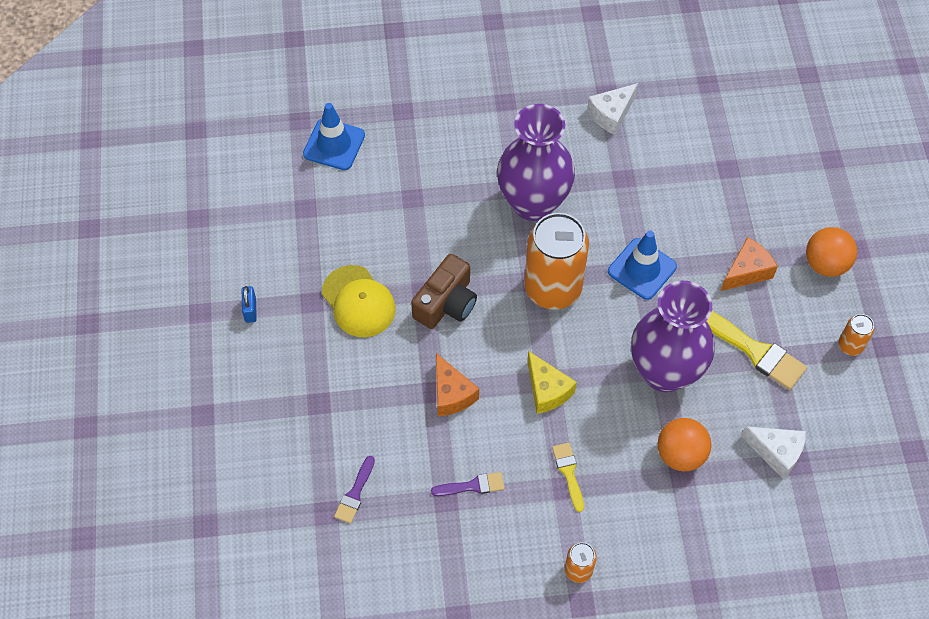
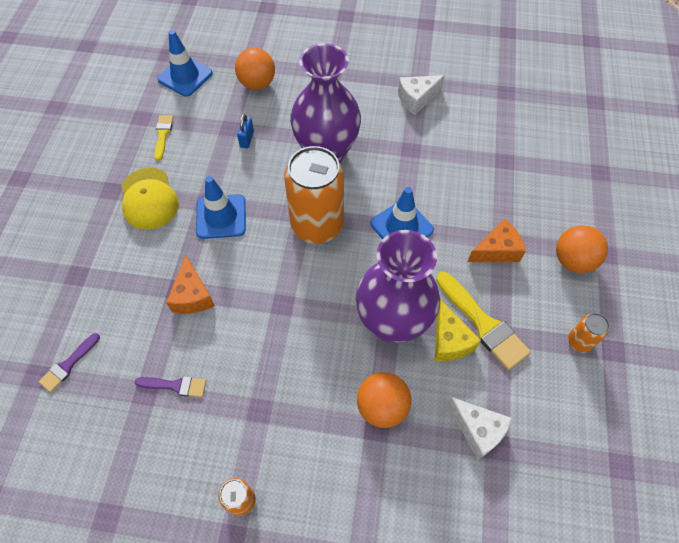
camera: 15 degrees right, 0 degrees up
blue padlock [242,286,257,323] -> blue padlock moved to [237,114,254,148]
brown camera [411,254,477,329] -> blue traffic cone [196,176,246,239]
yellow cheese [527,351,577,414] -> yellow cheese moved to [435,299,481,361]
yellow brush [552,443,584,512] -> yellow brush moved to [154,115,173,161]
none -> orange ball [235,48,275,90]

